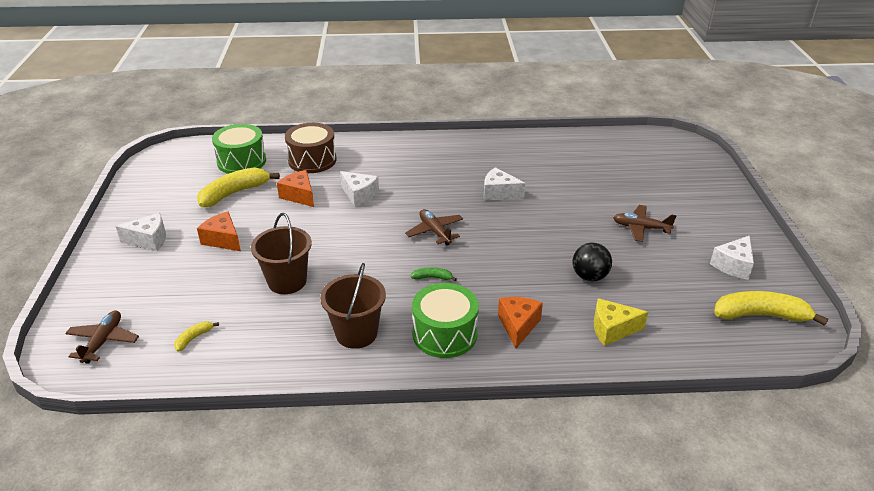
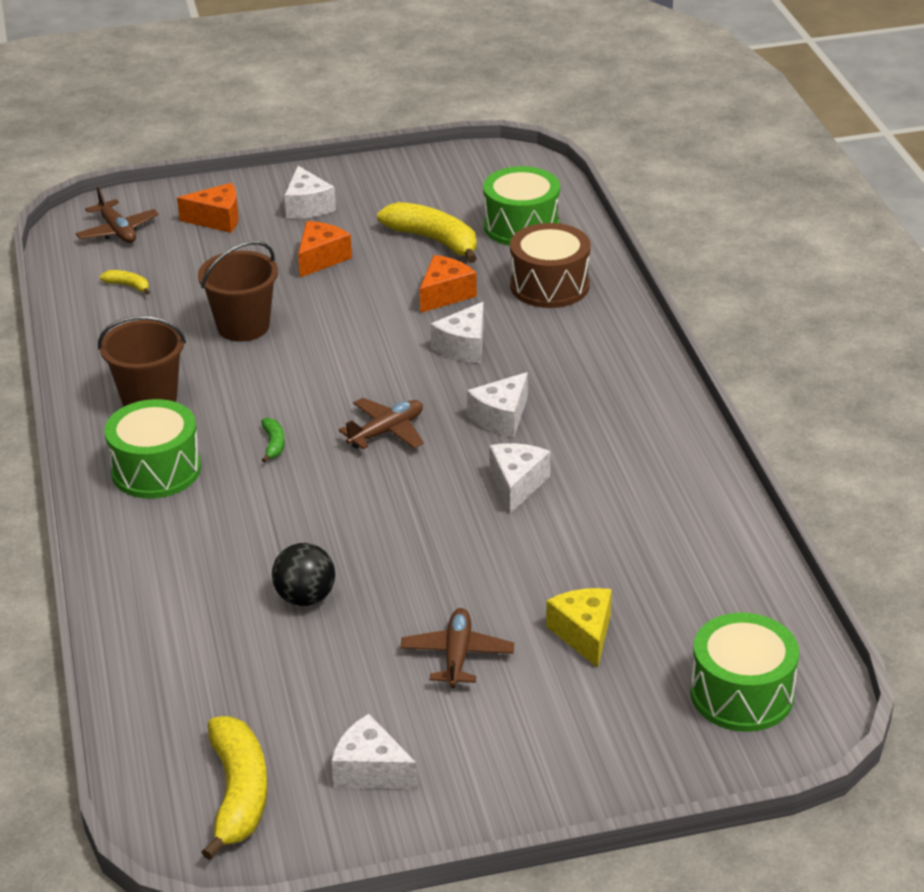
camera: 80 degrees right, 0 degrees up
brown plane [65,310,139,364] -> brown plane turned 60 degrees clockwise [75,187,159,243]
orange cheese [498,297,543,348] -> orange cheese moved to [177,183,239,233]
yellow cheese [594,298,648,346] -> yellow cheese moved to [546,588,612,668]
none -> white cheese [467,372,528,437]
none -> green drum [691,613,799,732]

